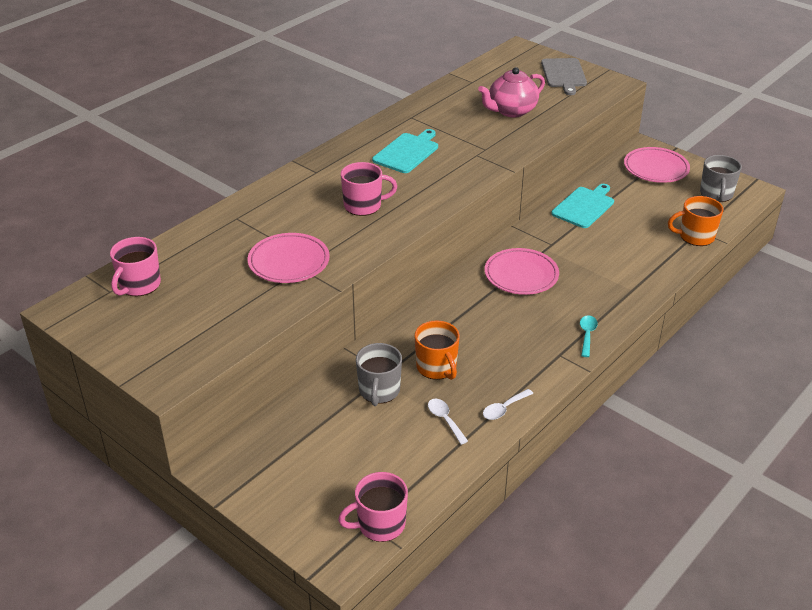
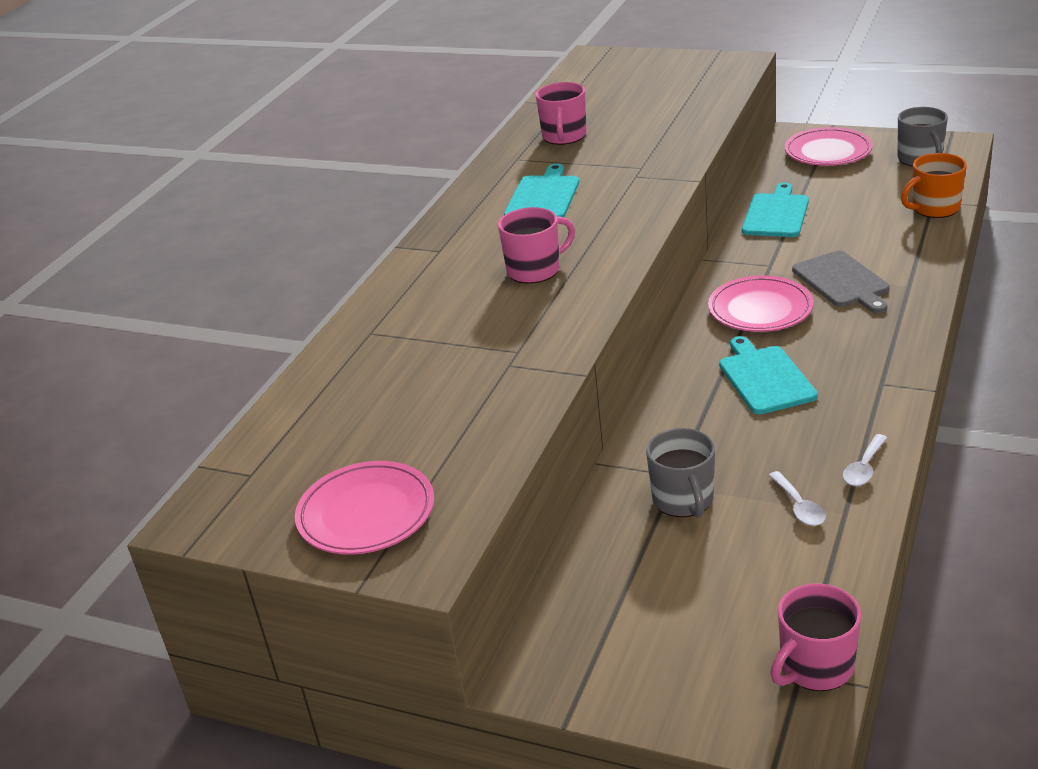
camera: 15 degrees left, 5 degrees down
pink mug [110,237,161,296] -> pink mug moved to [535,82,587,145]
pink plate [248,233,330,283] -> pink plate moved to [295,461,434,555]
orange mug [414,320,460,380] -> none
white spoon [428,399,468,445] -> white spoon turned 150 degrees counterclockwise [768,471,826,526]
pink teapot [478,67,545,117] -> none
grey cutting board [541,58,587,95] -> grey cutting board moved to [792,251,890,313]
turquoise spoon [580,315,598,357] -> none
none -> turquoise cutting board [719,336,818,414]

